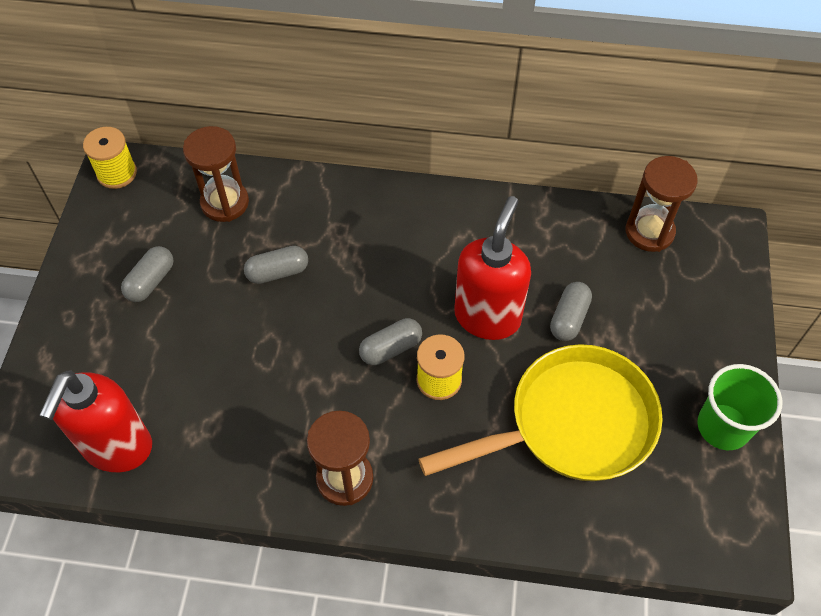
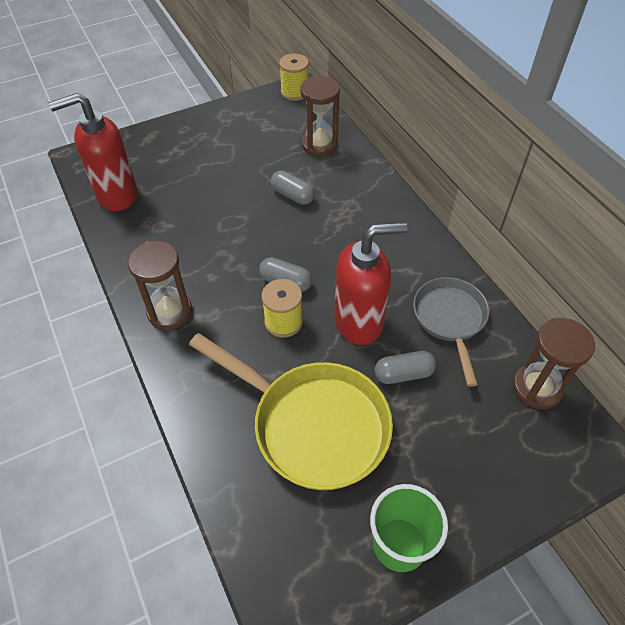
camera: 55 degrees right, 5 degrees down
grey capsule [121,246,173,302] -> none
none -> grey pan [413,277,489,387]

